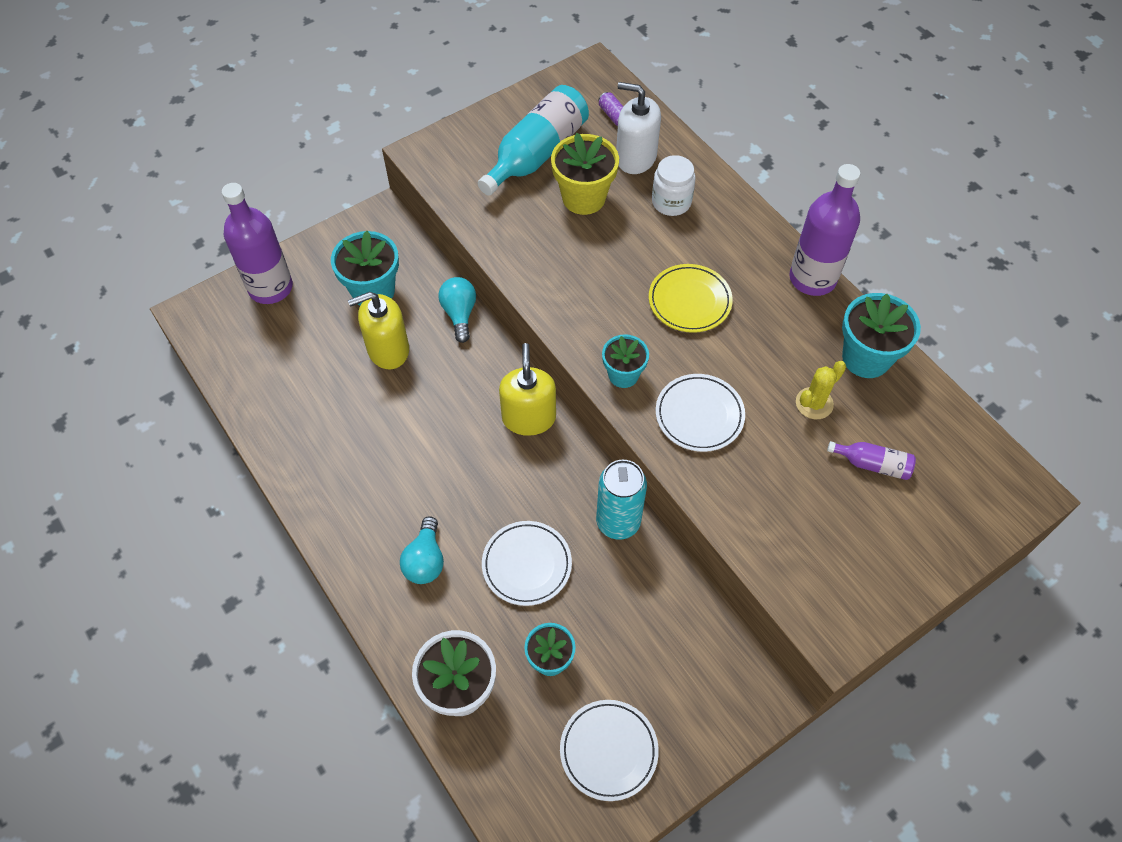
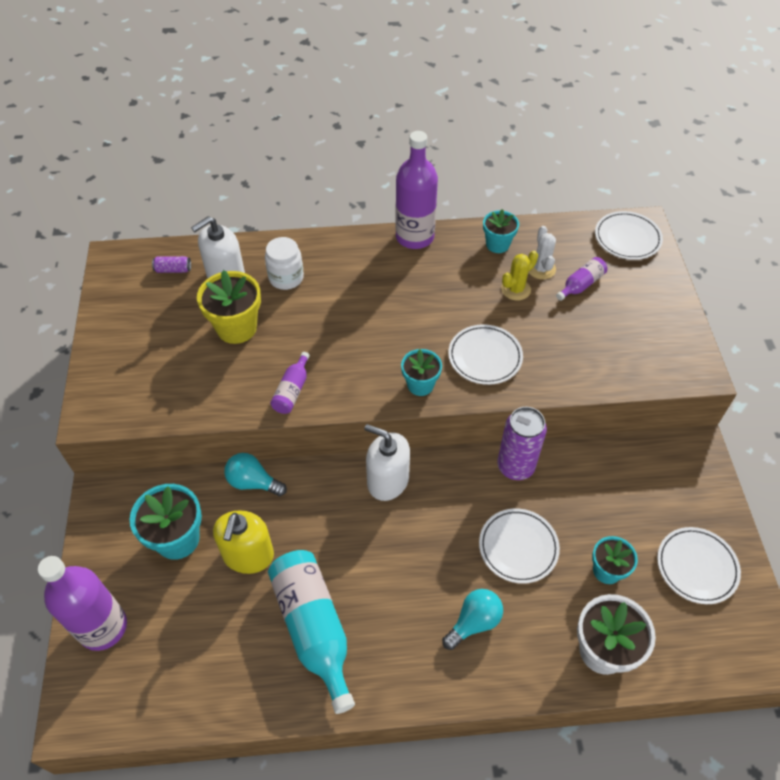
camera: 60 degrees left, 5 degrees down
turquoise light bulb [400,517,444,584] -> turquoise light bulb turned 75 degrees counterclockwise [442,589,503,650]
turquoise bottle [478,85,589,196] -> turquoise bottle moved to [268,550,355,714]
yellow soap dispenser [499,343,556,436] -> white soap dispenser [364,424,410,501]
turquoise can [596,460,647,540] -> purple can [497,407,547,480]
yellow plate [649,264,733,333] -> none
yellow cactus [796,361,846,419] -> yellow cactus turned 60 degrees clockwise [501,251,538,301]
turquoise flower pot [842,293,921,378] -> turquoise flower pot [483,209,519,253], size x0.63
none -> purple bottle [270,352,310,414]
none -> white cactus [528,226,556,279]
none -> white plate [595,211,663,260]

